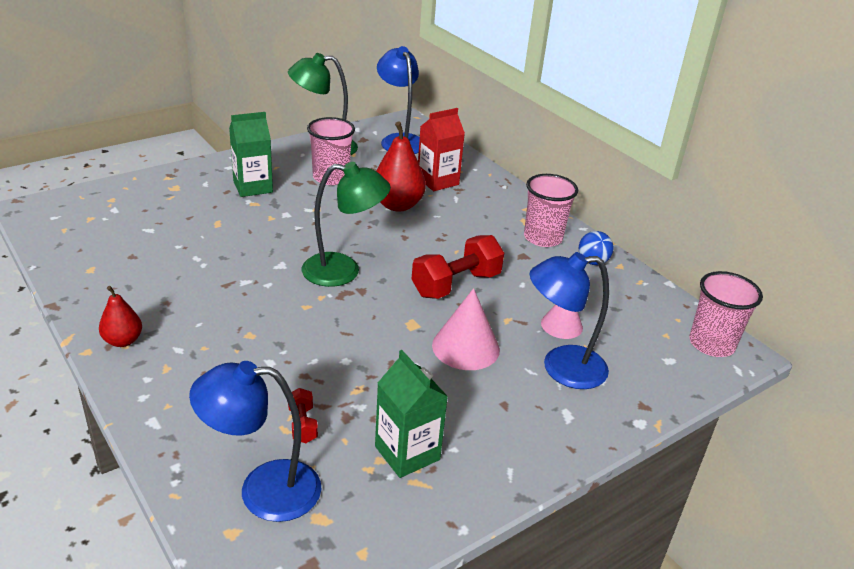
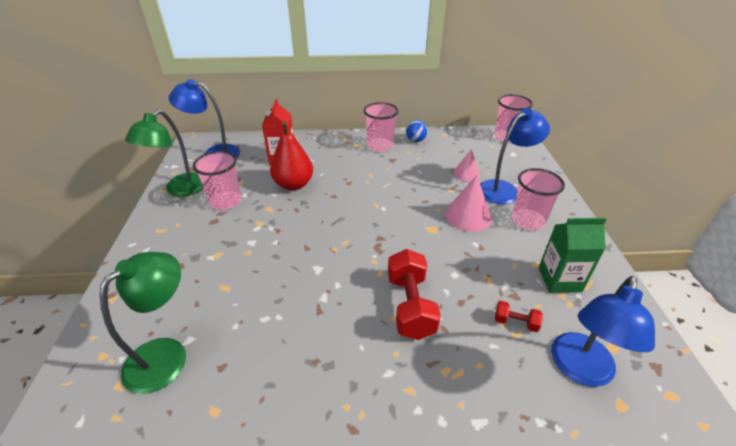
camera: 55 degrees left, 5 degrees up
red pear [99,286,142,347] -> none
green carton [229,112,273,197] -> none
green lamp [302,162,391,287] -> green lamp moved to [100,252,186,394]
red dumbbell [412,235,504,299] -> red dumbbell moved to [388,249,441,340]
blue lamp [529,252,609,389] -> blue lamp turned 150 degrees counterclockwise [480,108,550,204]
none -> pink cup [512,168,565,230]

